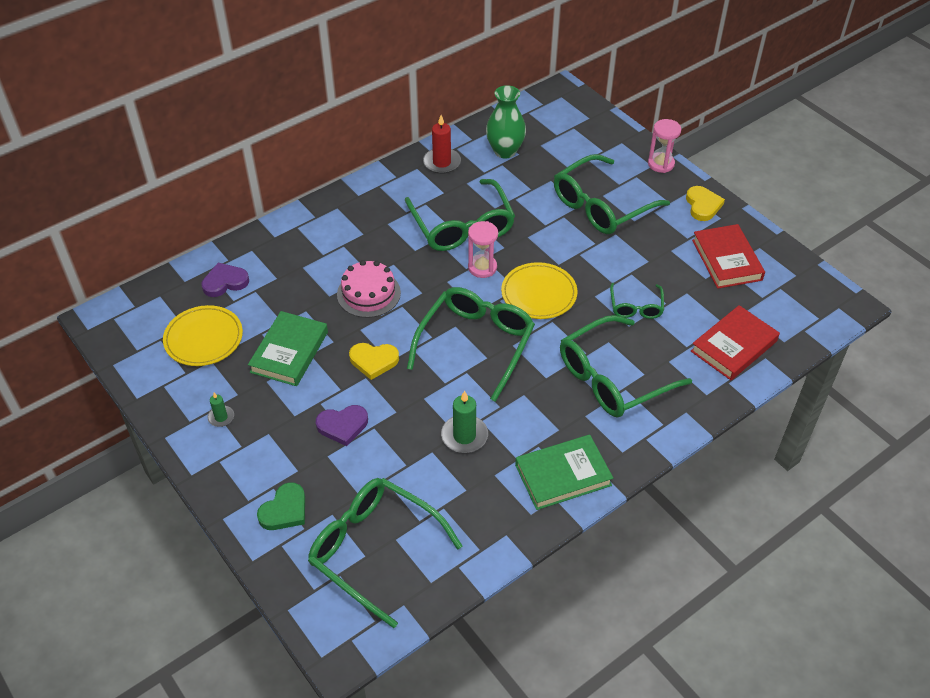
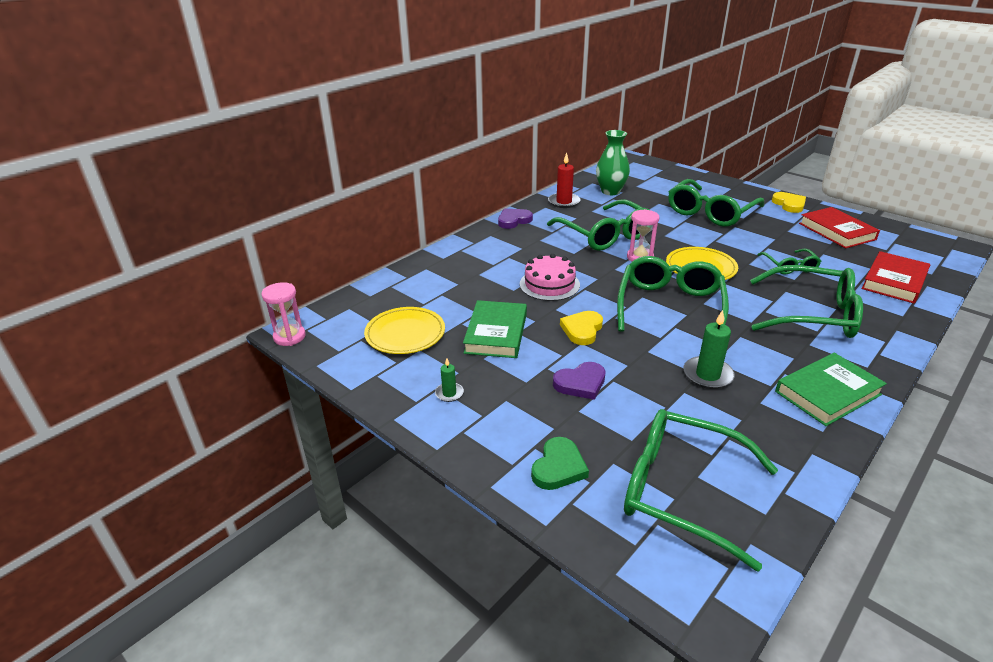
camera: 10 degrees left, 15 degrees down
purple heart [202,262,249,297] -> purple heart moved to [498,209,533,229]
yellow heart [349,343,399,380] -> yellow heart turned 120 degrees clockwise [560,311,603,345]
green glasses [560,315,692,417] -> green glasses turned 120 degrees counterclockwise [750,265,863,338]
pink hourglass [648,119,681,173] -> pink hourglass moved to [261,282,306,346]

